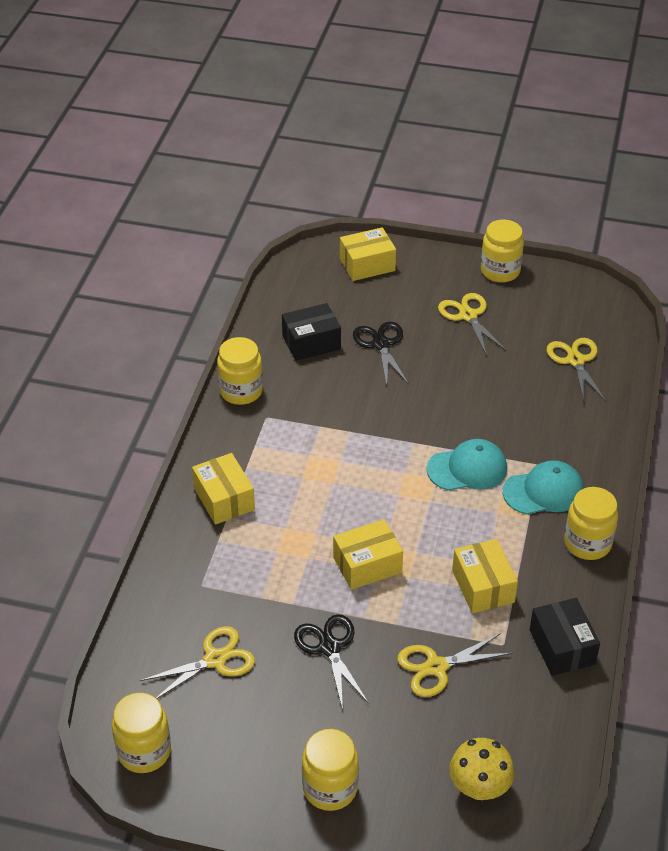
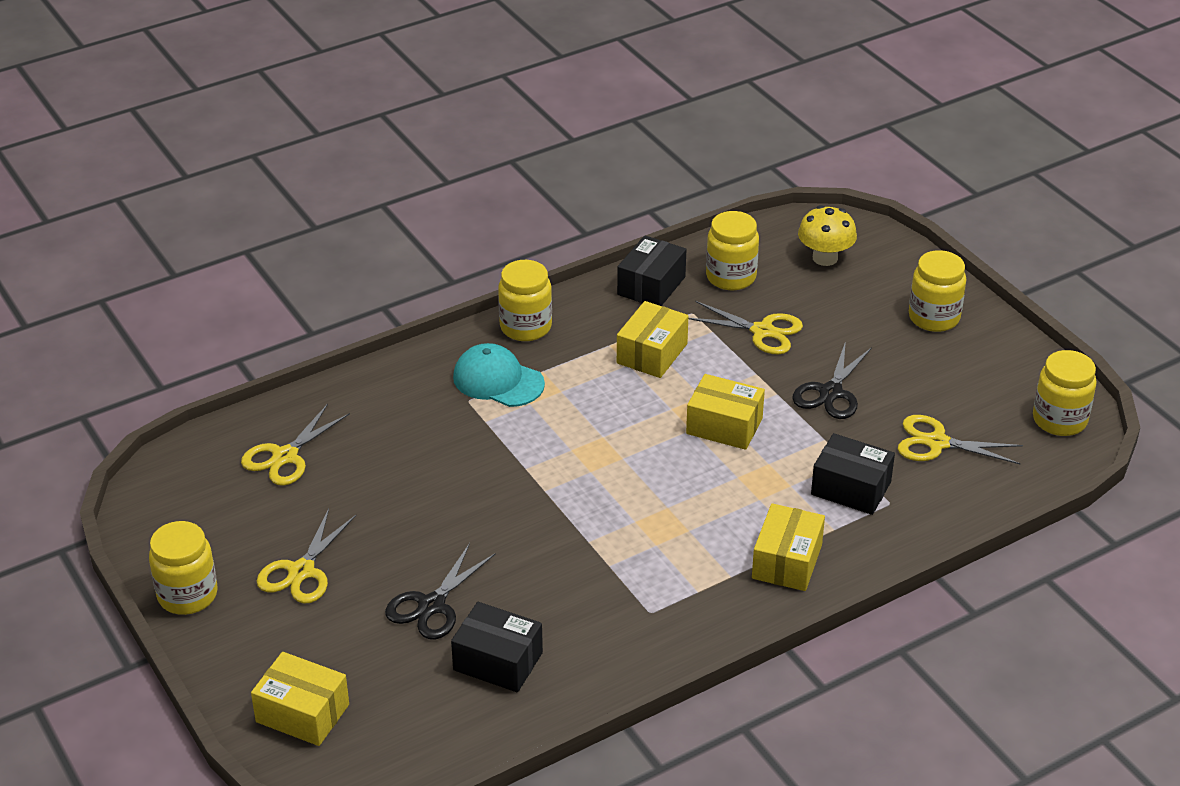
camera: 135 degrees left, 5 degrees down
yellow jar [217,337,263,405] -> yellow jar moved to [706,211,759,290]
turquoise cap [427,439,507,491] -> none
none -> black box [811,433,895,515]

